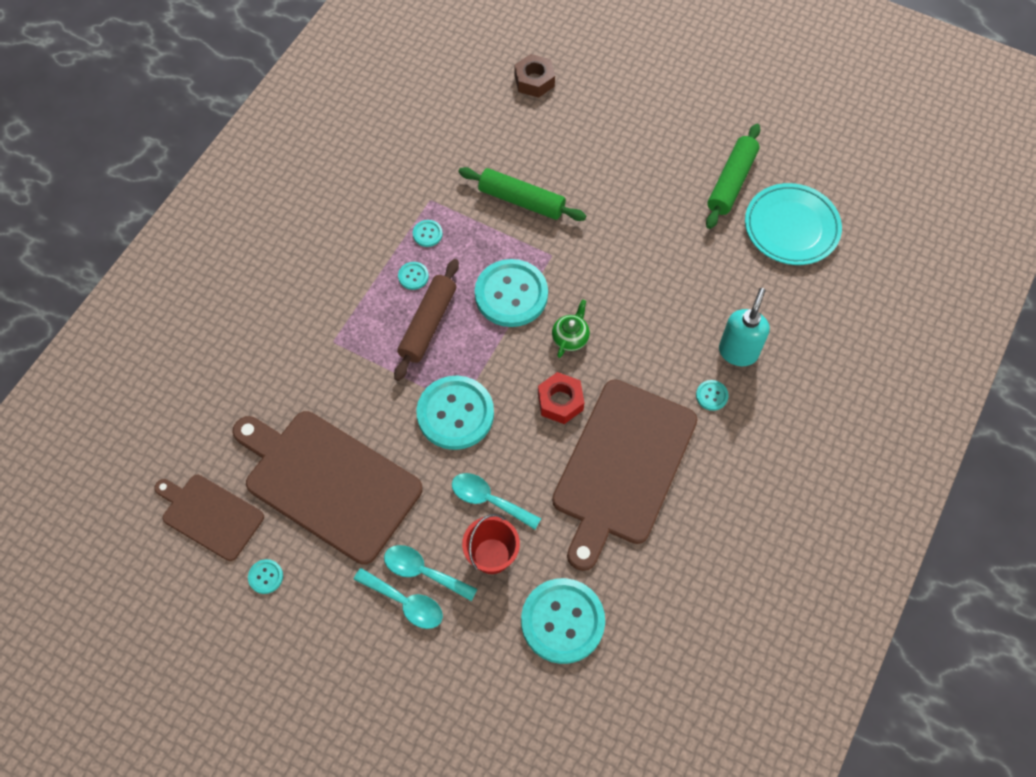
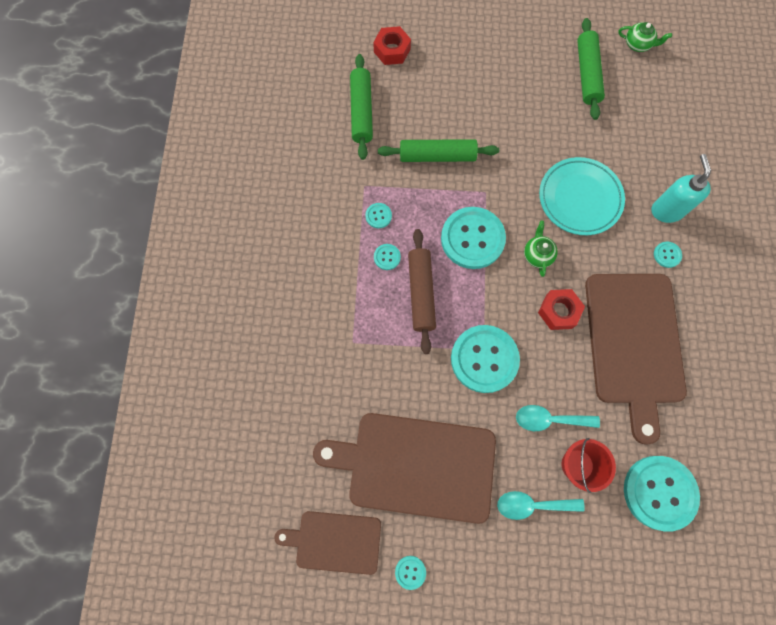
camera: 25 degrees left, 10 degrees up
turquoise spoon [354,568,443,629] -> none
brown nut [515,54,555,98] -> red nut [373,26,411,65]
turquoise plate [745,183,842,265] -> turquoise plate moved to [539,157,625,235]
none -> green rolling pin [350,54,373,160]
none -> green teapot [618,22,672,52]

